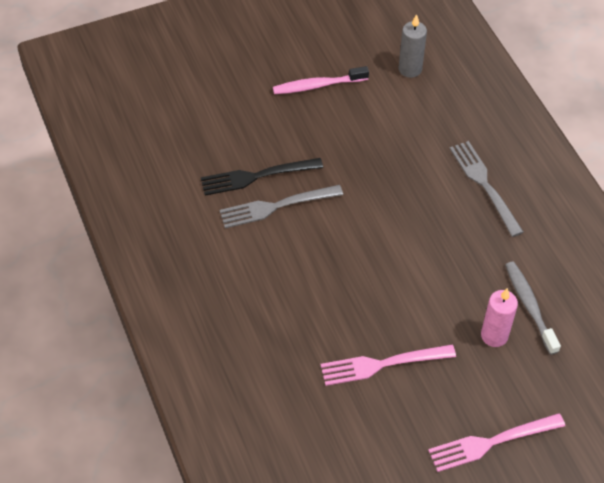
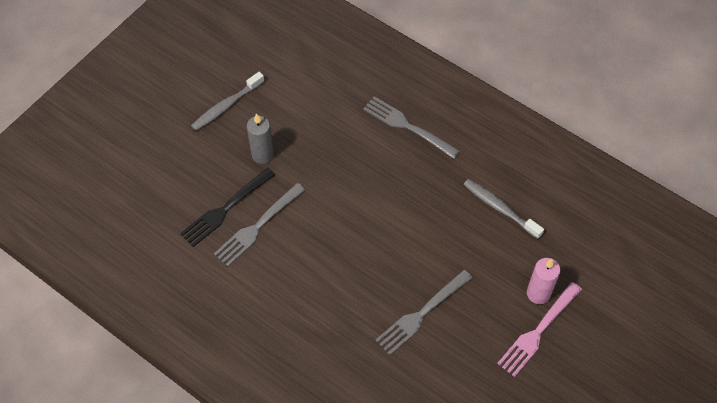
camera: 30 degrees left, 5 degrees up
pink toothbrush [273,66,369,94] -> grey toothbrush [191,72,265,131]
pink fork [321,344,456,386] -> grey fork [375,270,472,355]
grey candle [399,14,427,78] -> grey candle moved to [247,113,274,164]
pink candle [481,288,518,347] -> pink candle moved to [527,258,560,304]

